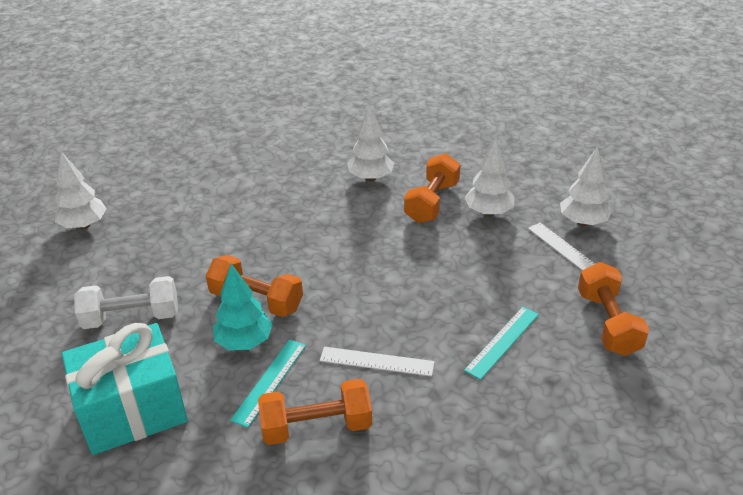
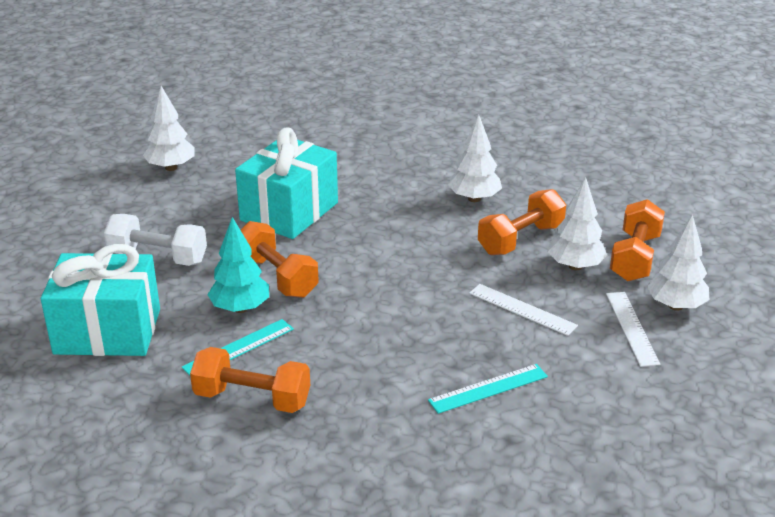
camera: 25 degrees right, 5 degrees down
white ruler [320,347,435,376] -> white ruler moved to [469,284,578,336]
orange dumbbell [578,262,649,356] -> orange dumbbell moved to [610,199,665,281]
none -> turquoise gift [235,127,338,239]

